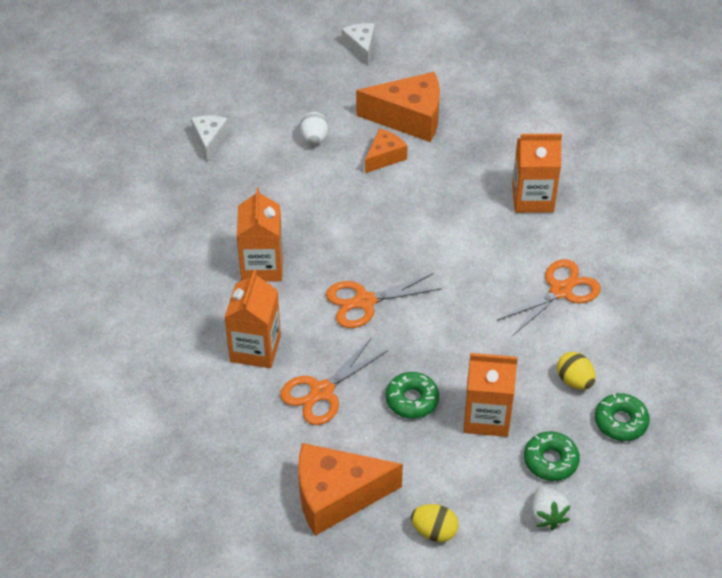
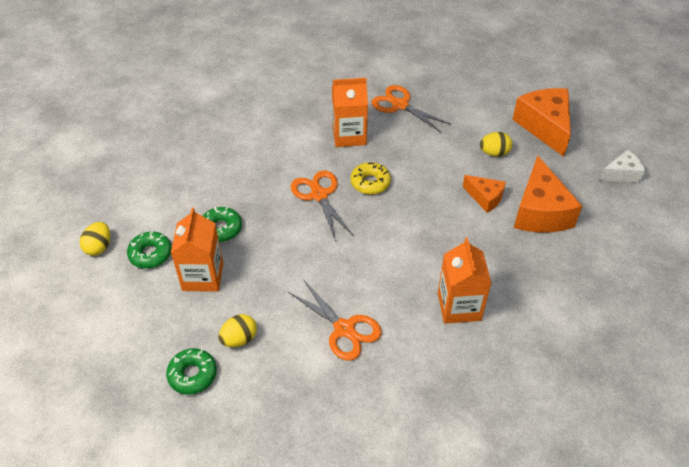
camera: 85 degrees right, 0 degrees up
white cheese [191,116,229,162] -> none
orange carton [224,270,281,368] -> none
orange scissors [280,338,388,425] -> orange scissors moved to [371,85,451,133]
orange cheese [298,443,403,536] -> orange cheese moved to [512,88,571,157]
white egg [300,112,328,145] -> yellow egg [480,132,512,157]
green donut [524,431,580,481] -> green donut moved to [127,231,172,268]
white strawberry [531,486,571,530] -> none
none -> yellow donut [351,162,391,195]

